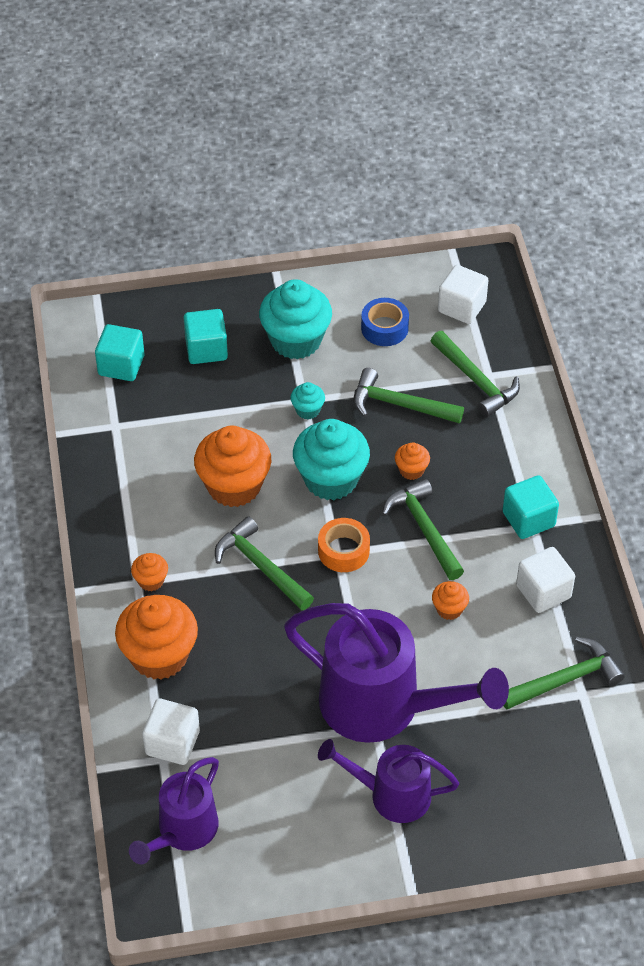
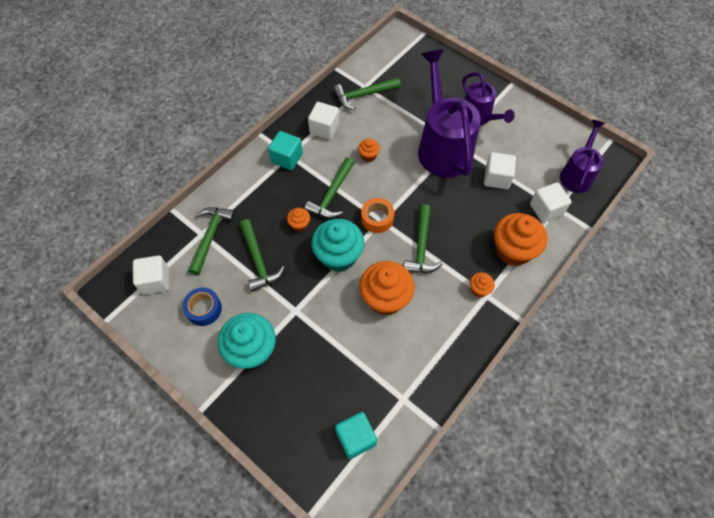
camera: 130 degrees left, 10 degrees up
purple watering can [129,757,219,865] -> purple watering can turned 60 degrees counterclockwise [560,120,605,193]
turquoise cube [183,309,228,364] -> none
turquoise cupcake [291,382,325,420] -> none
green hammer [504,637,625,709] -> green hammer turned 45 degrees counterclockwise [333,77,401,110]
none -> white cube [484,152,516,189]

